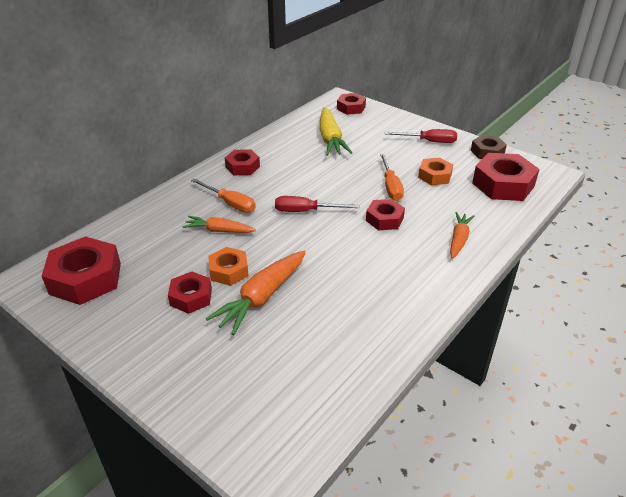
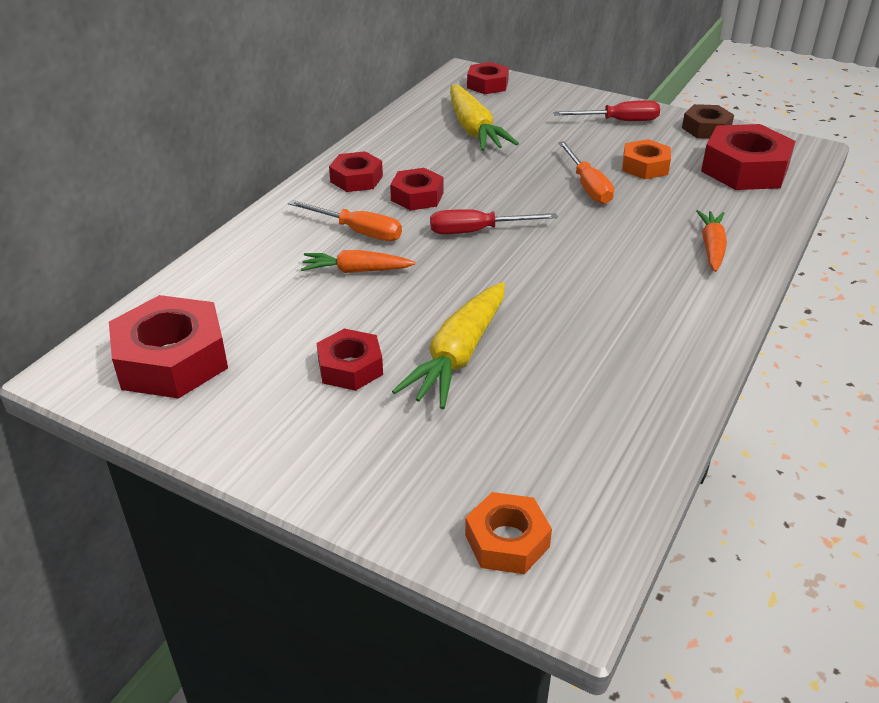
camera: 10 degrees left, 0 degrees up
orange carrot [206,251,306,335] -> yellow carrot [392,282,505,409]
orange nut [208,247,249,286] -> orange nut moved to [465,492,552,574]
red nut [366,199,405,230] -> red nut moved to [390,168,444,211]

